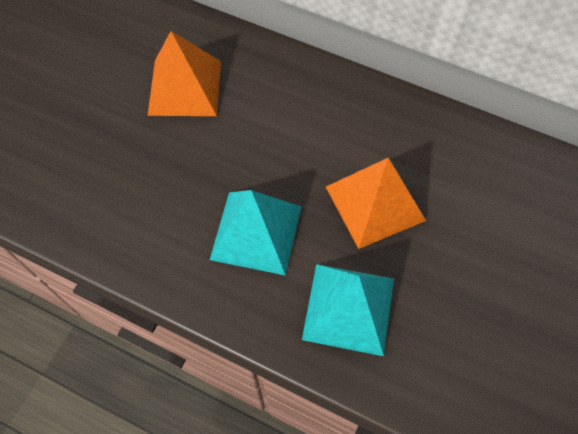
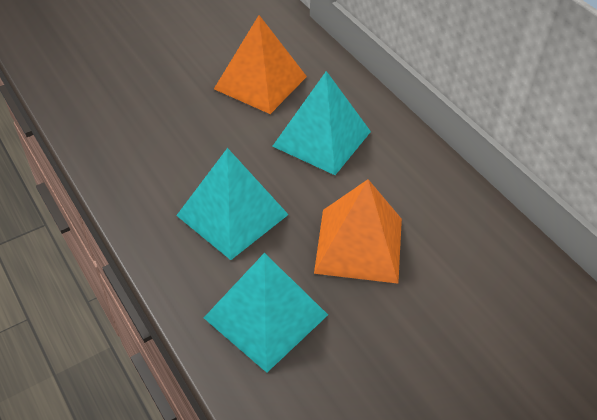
camera: 30 degrees right, 15 degrees down
none -> turquoise pyramid [272,71,371,175]

